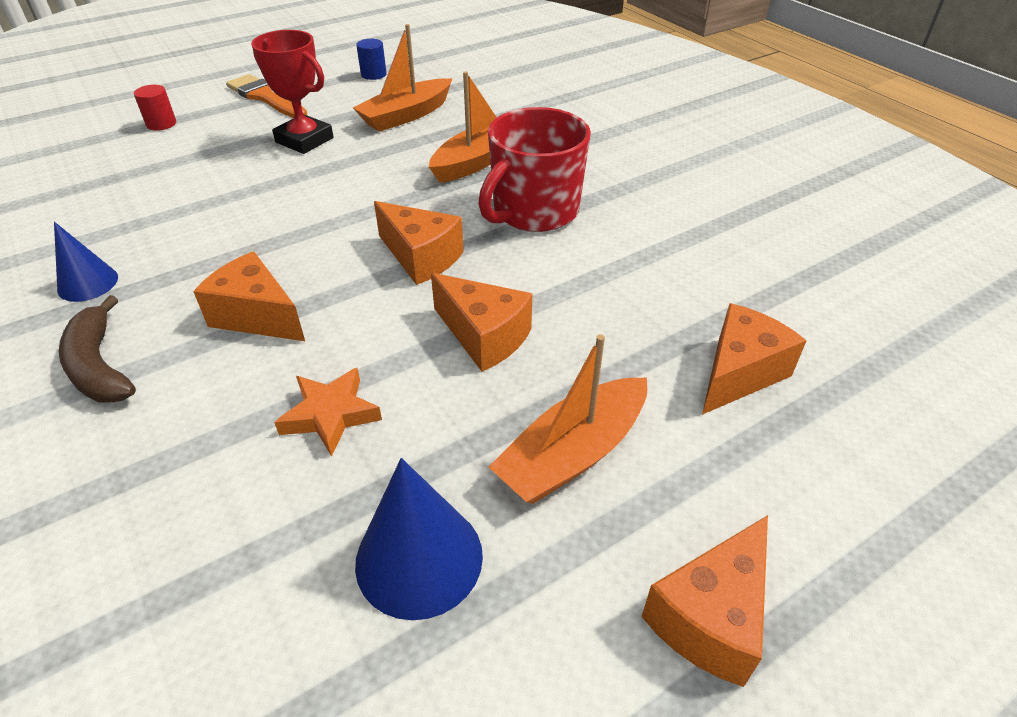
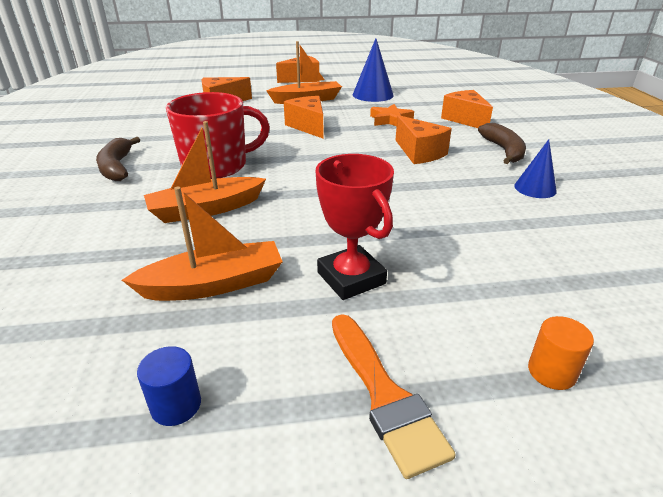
camera: 155 degrees left, 10 degrees down
red cylinder [134,85,176,131] -> orange cylinder [528,316,594,390]
orange cheese [374,201,464,285] -> orange cheese moved to [441,90,493,128]
none -> brown banana [96,137,140,181]

